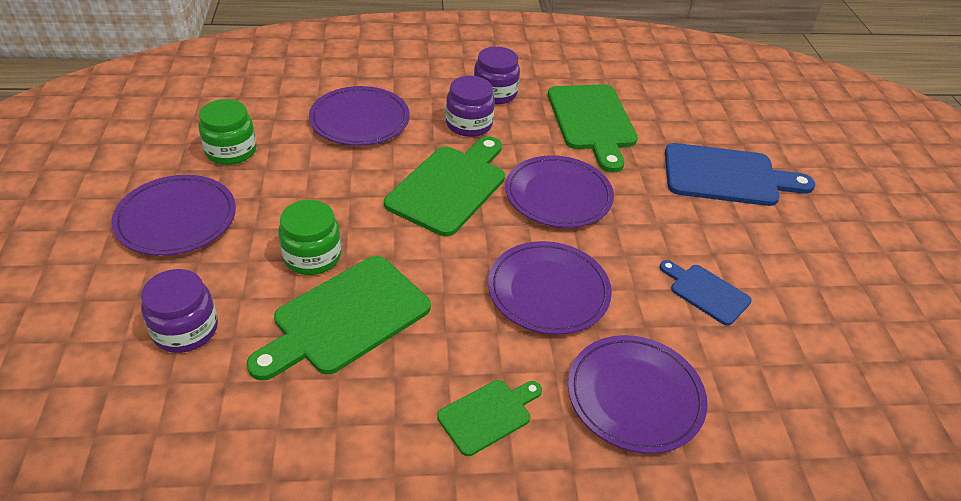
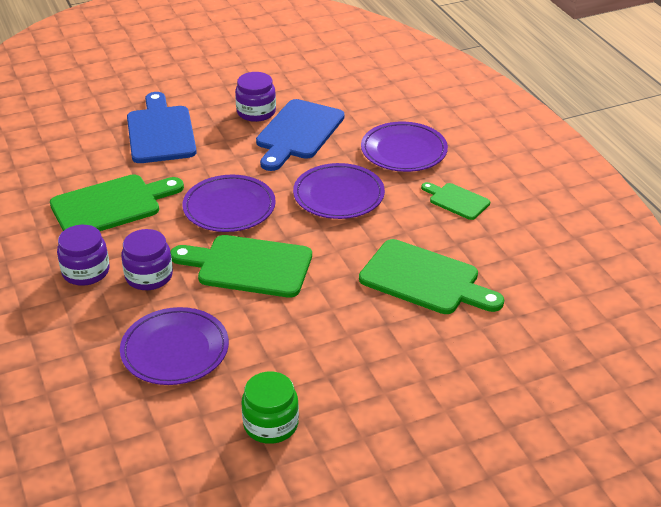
camera: 105 degrees left, 5 degrees down
purple plate [111,175,236,256] -> none
purple jar [141,269,218,353] -> purple jar moved to [235,72,276,122]
green jar [278,200,341,275] -> none
blue cutting board [659,260,752,326] -> blue cutting board [256,99,345,171], size x1.84

